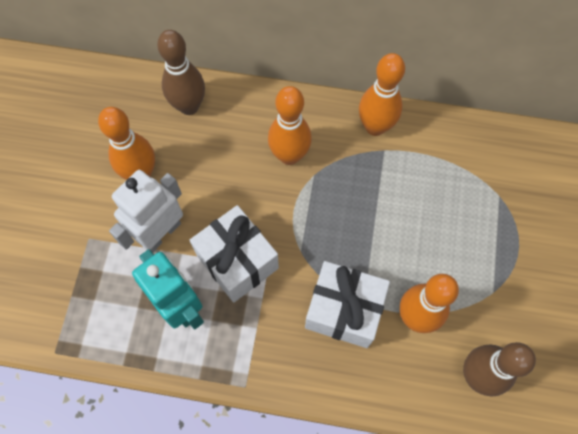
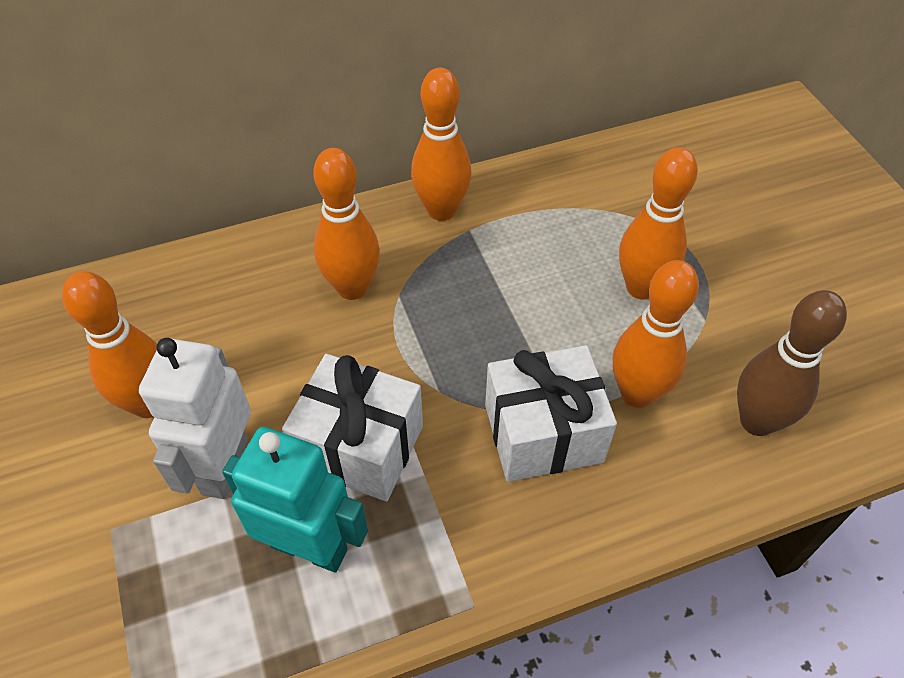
camera: 30 degrees left, 15 degrees down
brown bowling pin [157,30,205,115] -> none
none -> orange bowling pin [619,147,698,300]

